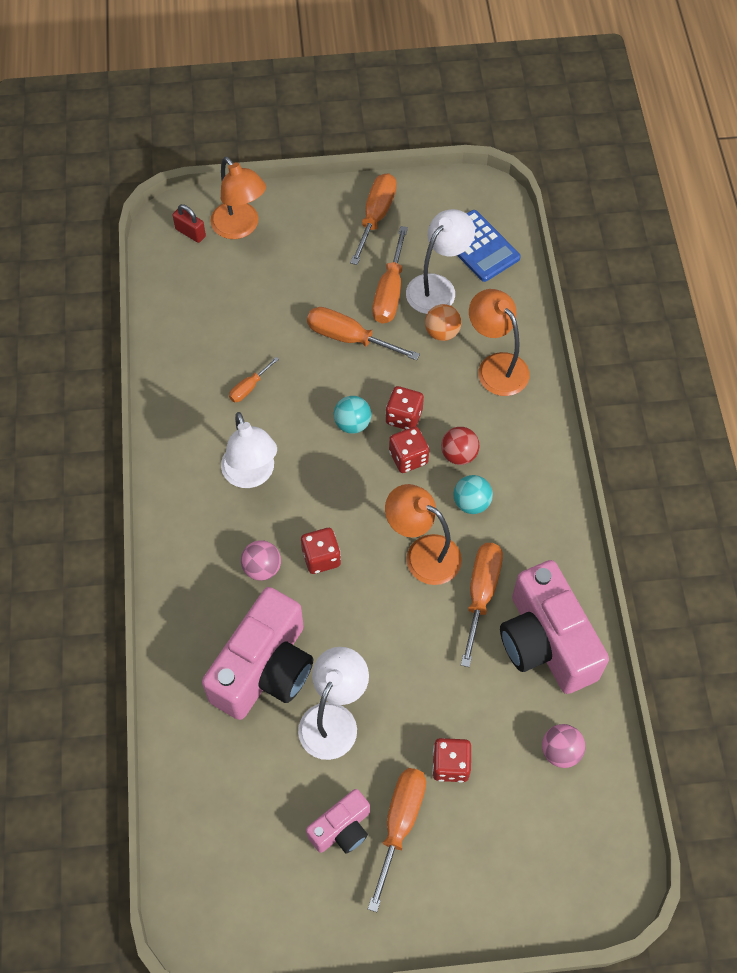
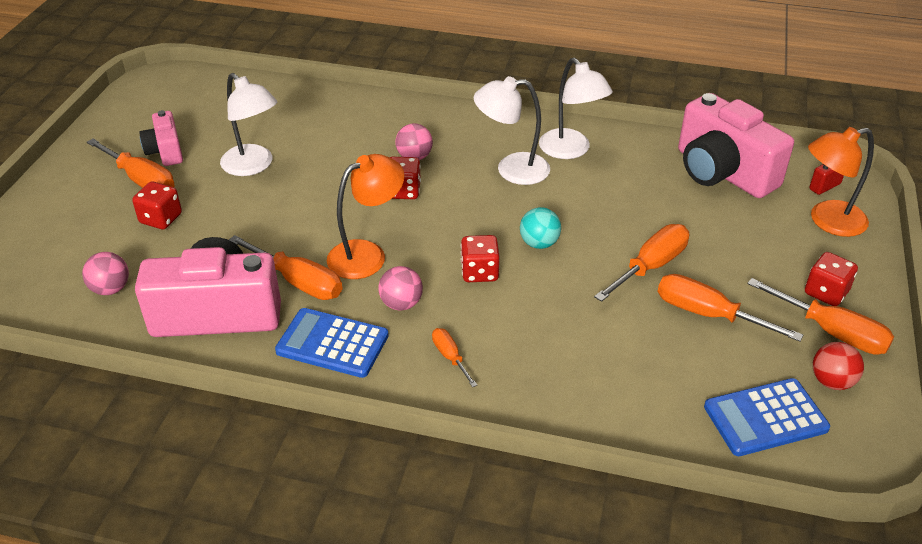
camera: 110 degrees right, 20 degrees down
pink camera [202,587,313,720] -> pink camera moved to [678,93,794,198]
orange screwdriver [229,357,279,402] -> orange screwdriver moved to [432,328,477,387]
red dice [386,386,424,430] -> red dice moved to [805,252,858,306]
white lamp [406,209,475,314] -> white lamp moved to [539,58,613,159]
orange ball [425,304,461,341] -> none
red ball [441,427,479,465] -> red ball moved to [813,342,864,390]
turquoise ball [453,475,493,514] -> pink ball [378,266,423,311]
orange lamp [469,289,530,396] -> none
none -> blue calculator [275,308,389,378]

